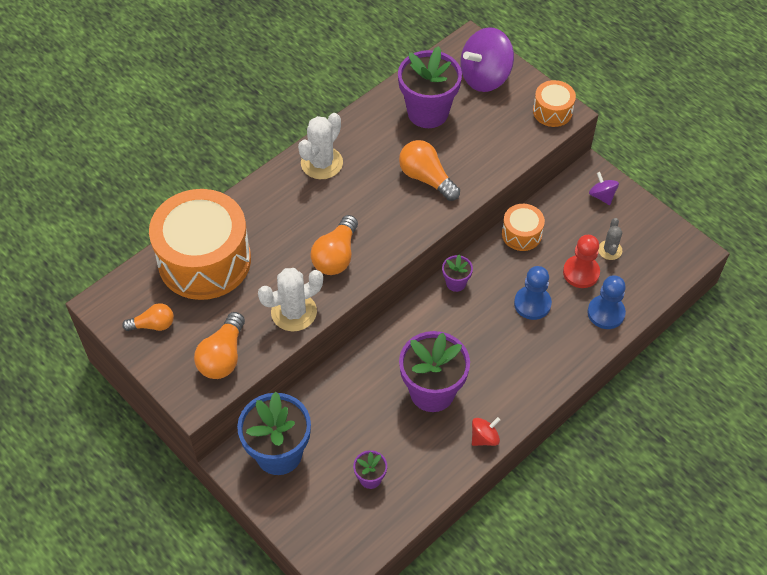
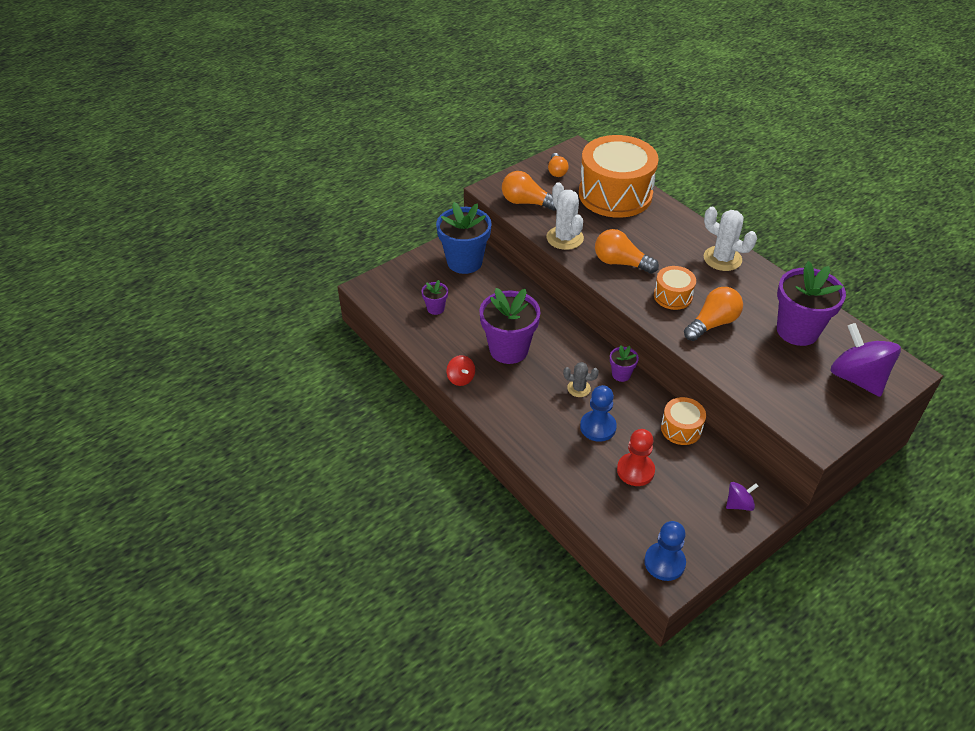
camera: 95 degrees right, 10 degrees down
orange drum [533,80,576,127] -> orange drum moved to [654,266,696,310]
blue pawn [588,275,626,329] -> blue pawn moved to [644,521,686,581]
grey cactus [598,218,622,260] -> grey cactus moved to [563,362,599,397]

